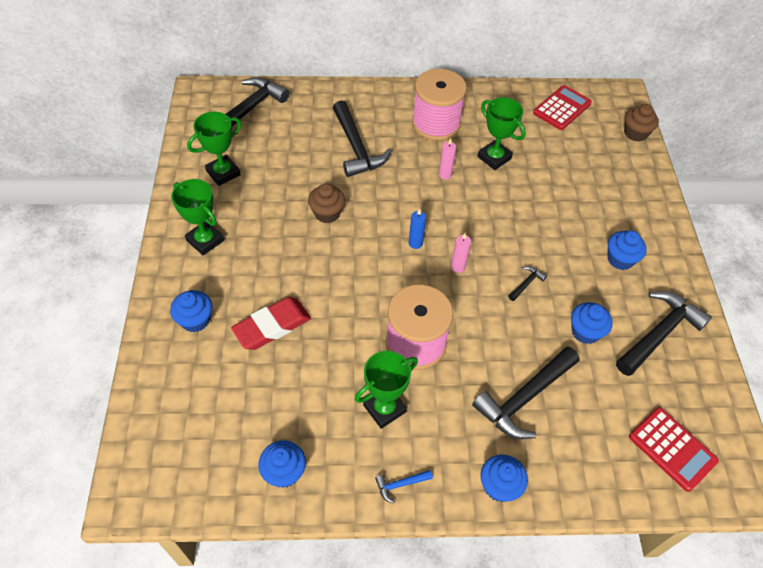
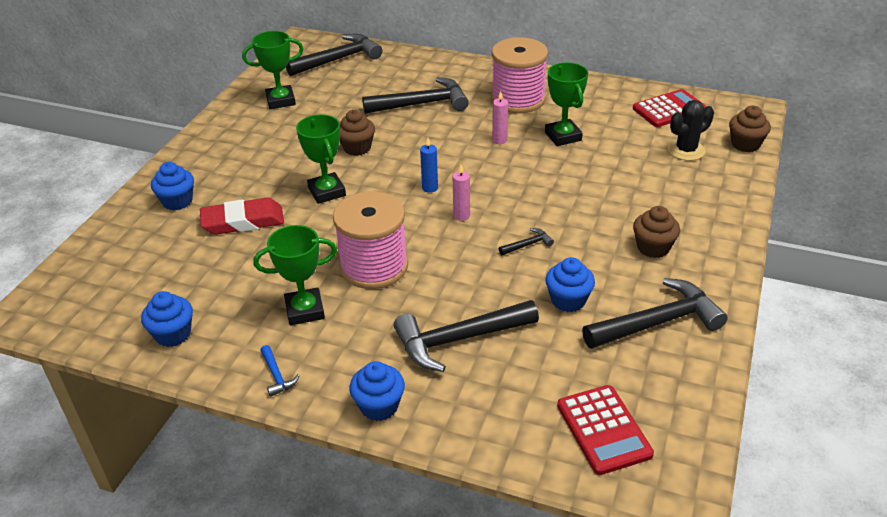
camera: 25 degrees right, 15 degrees down
green trophy [171,179,224,255] -> green trophy moved to [296,114,346,204]
black hammer [333,100,392,177] -> black hammer turned 105 degrees counterclockwise [362,77,469,114]
blue hammer [375,470,433,504] -> blue hammer turned 120 degrees counterclockwise [260,345,299,397]
blue cupcake [607,230,647,270] -> brown cupcake [633,206,680,258]
none -> black cactus [668,100,714,161]

